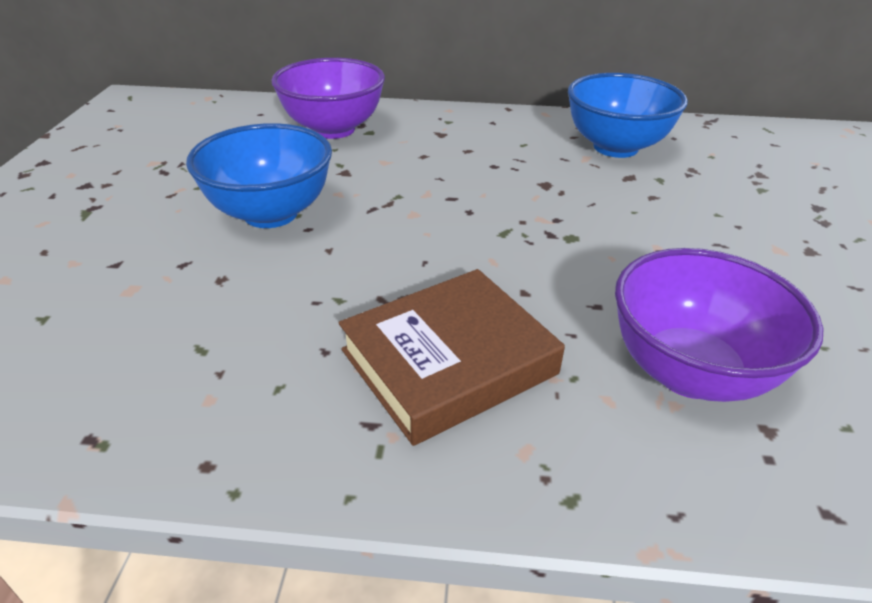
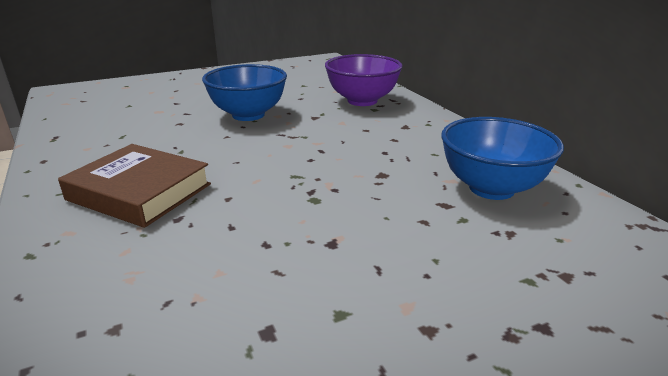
camera: 60 degrees right, 10 degrees down
purple bowl [615,248,824,402] -> none

